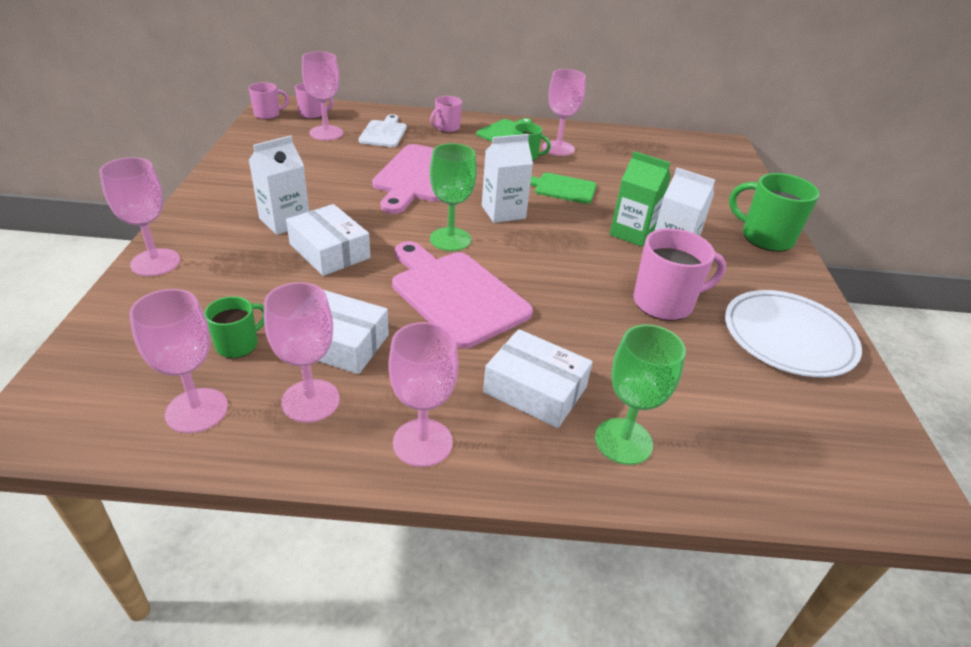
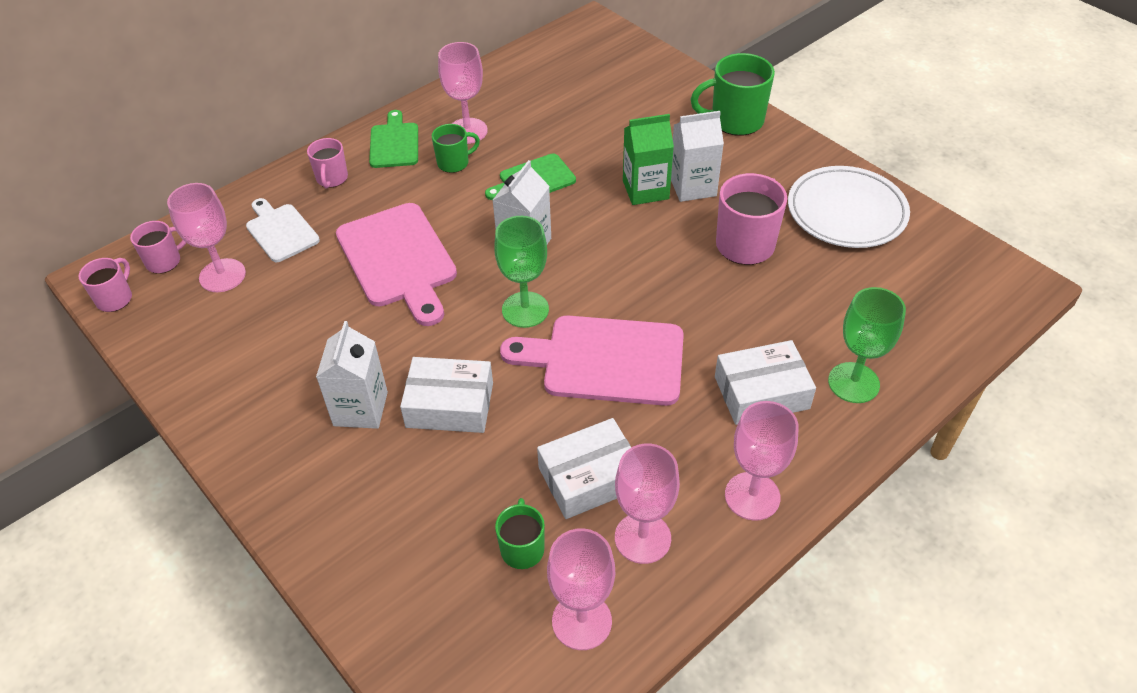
camera: 40 degrees left, 10 degrees up
pink goblet [99,157,180,276] -> none

